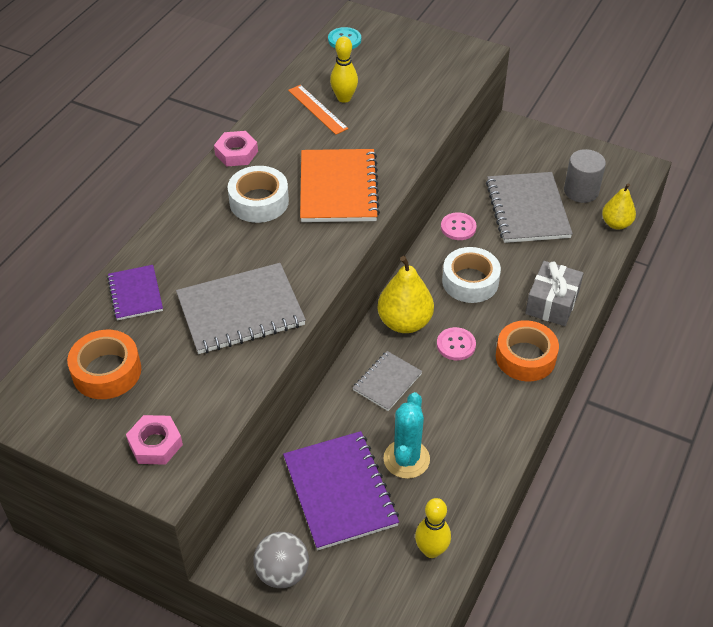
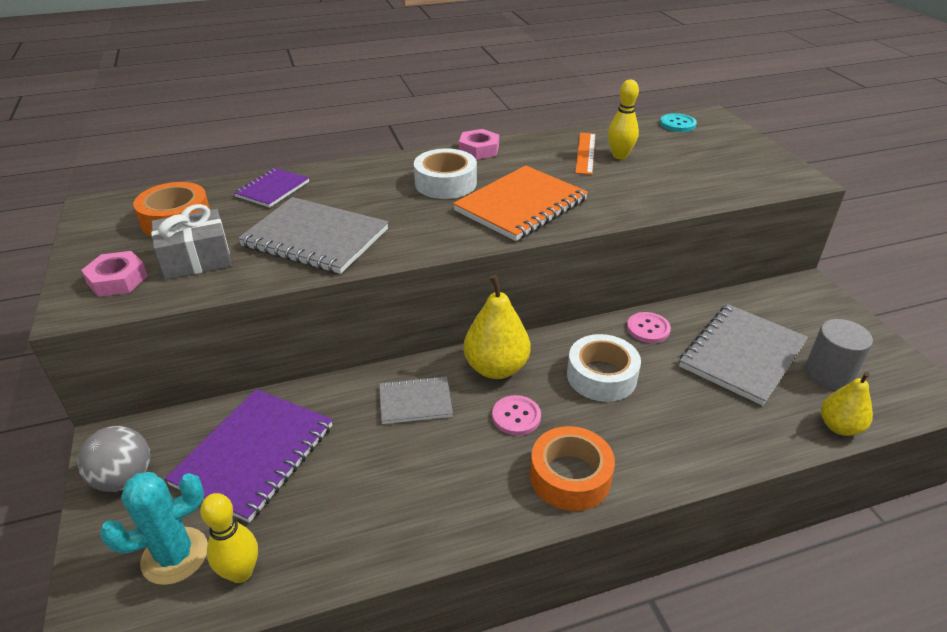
camera: 45 degrees right, 10 degrees down
turquoise cactus [384,392,430,479] -> turquoise cactus moved to [100,472,208,585]
grey gift [525,261,584,326] -> grey gift moved to [151,204,232,280]

